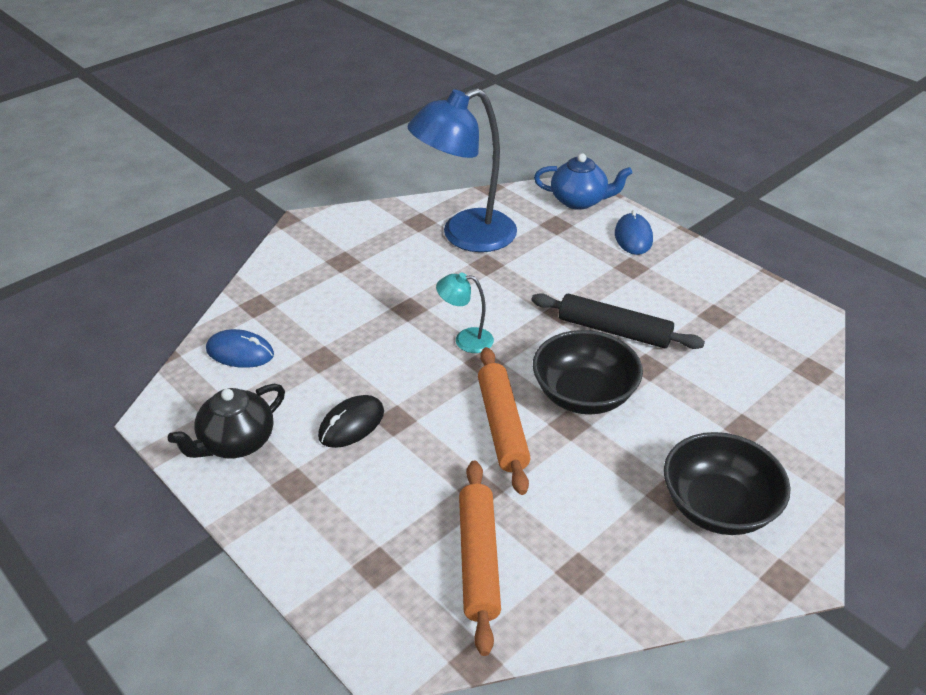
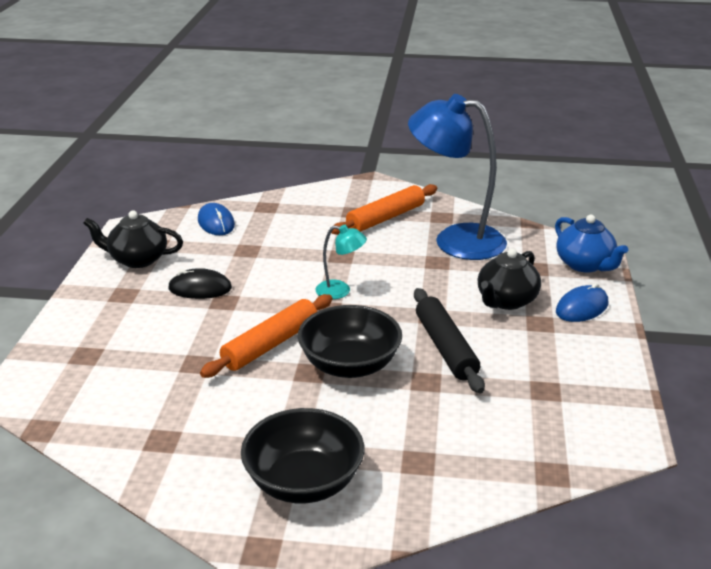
camera: 50 degrees right, 10 degrees down
turquoise lamp [436,272,494,353] -> turquoise lamp turned 135 degrees clockwise [315,225,367,299]
orange rolling pin [459,461,501,656] -> orange rolling pin moved to [331,184,437,235]
none -> black teapot [478,248,541,310]

